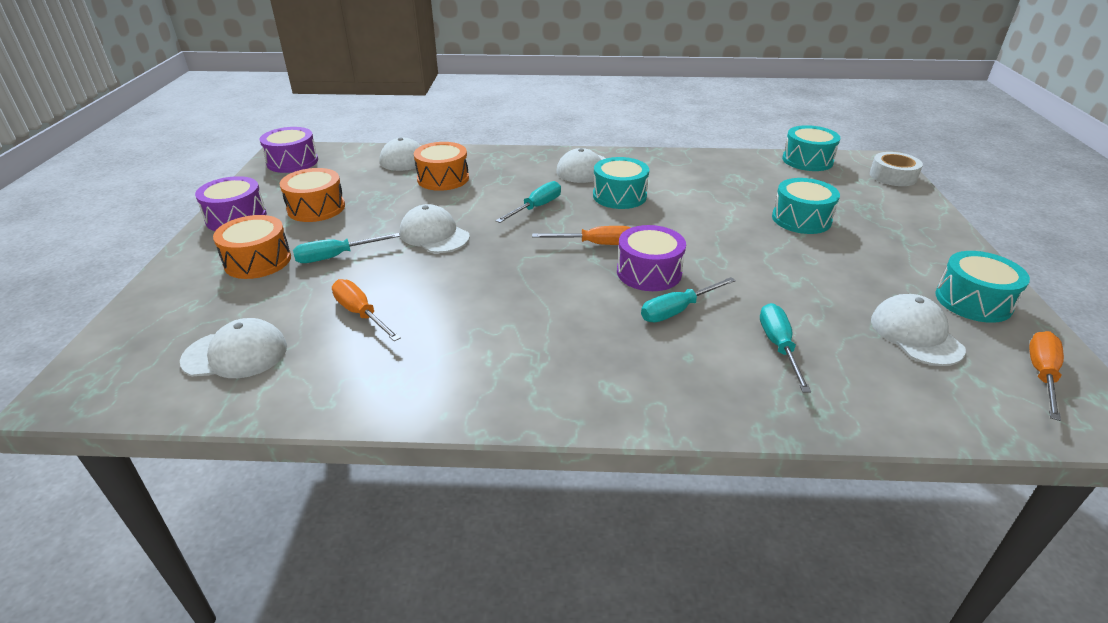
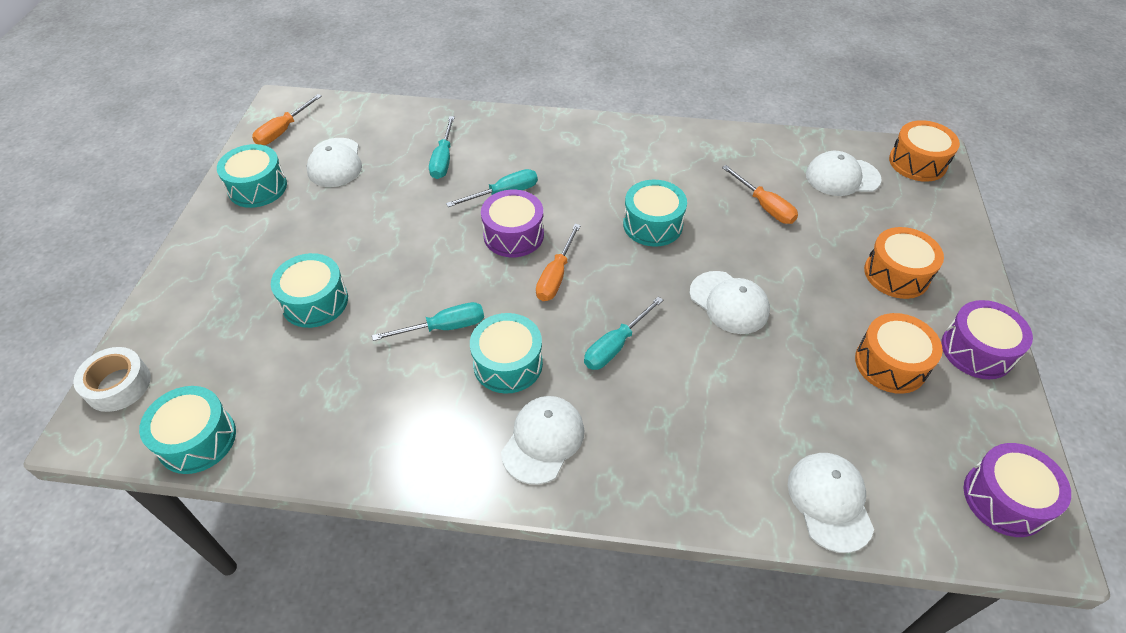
camera: 175 degrees left, 15 degrees up
turquoise screwdriver [293,233,400,263] -> turquoise screwdriver moved to [372,302,484,341]
orange drum [414,142,469,191] -> orange drum moved to [889,120,960,182]
orange screwdriver [532,226,630,245] -> orange screwdriver turned 75 degrees counterclockwise [536,224,581,301]
none -> turquoise drum [623,180,687,247]

